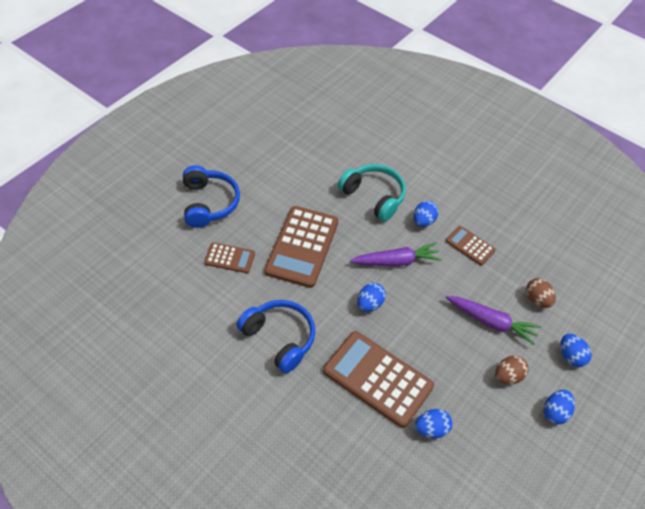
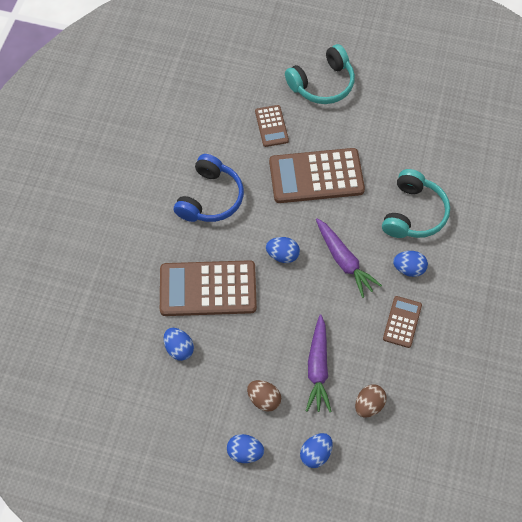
camera: 70 degrees right, 10 degrees up
blue headphones [183,165,240,228] -> turquoise headphones [285,44,355,104]
brown calculator [323,331,434,428] -> brown calculator turned 105 degrees counterclockwise [160,260,257,316]

